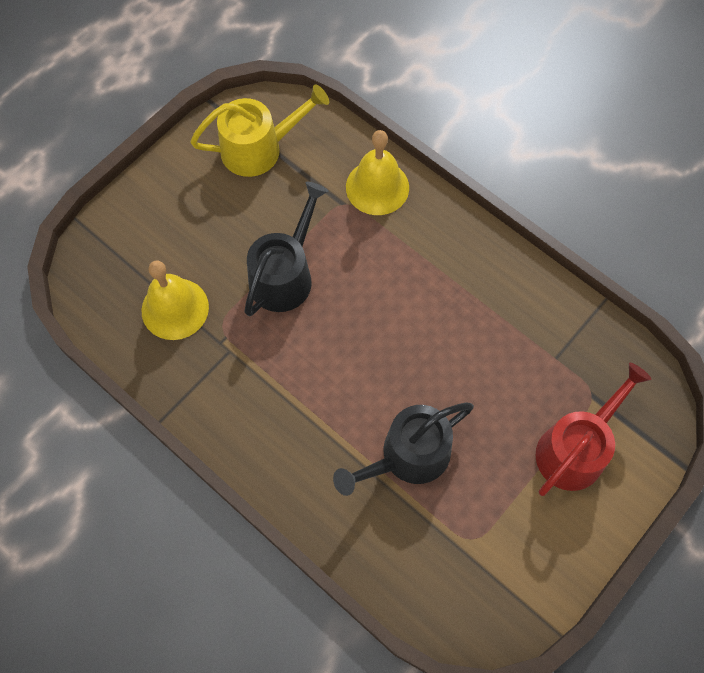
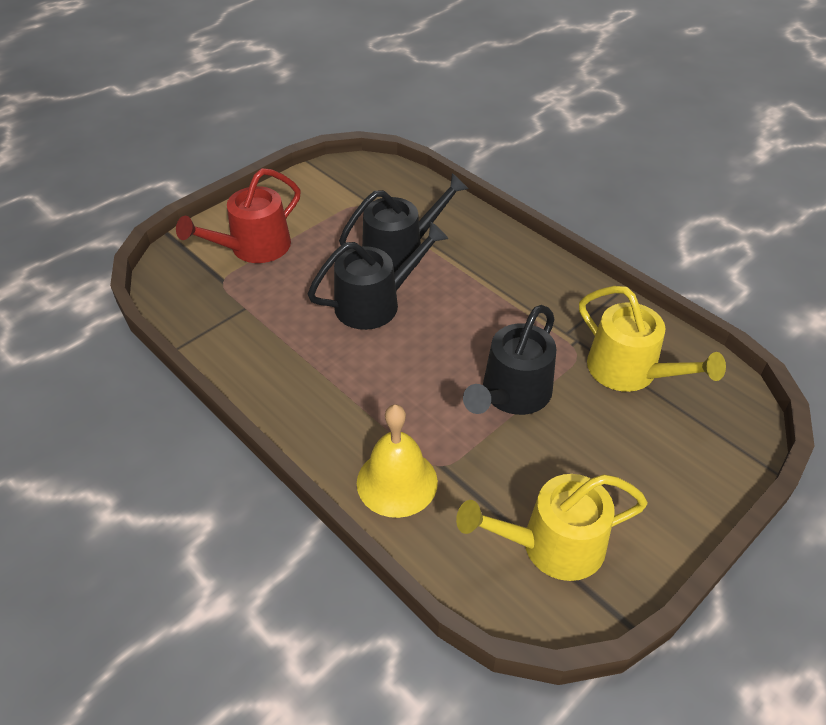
camera: 175 degrees left, 20 degrees down
yellow bell [141,261,209,340] -> yellow watering can [579,286,726,392]
none -> black watering can [308,222,448,330]

